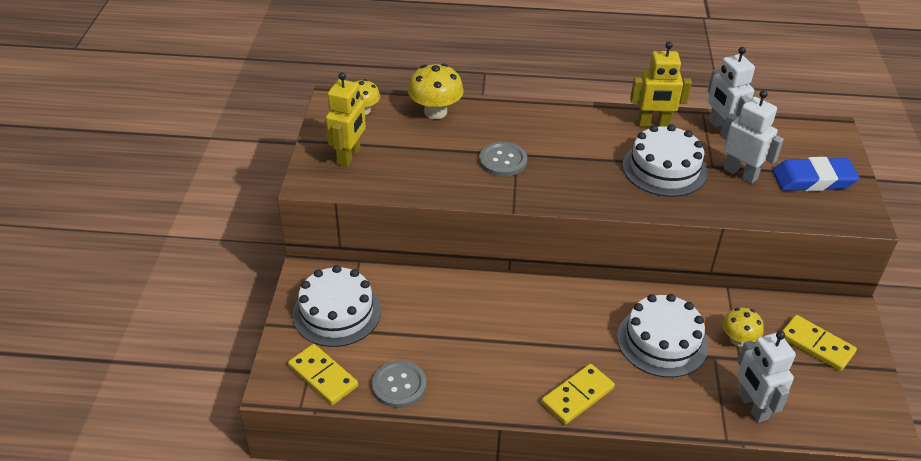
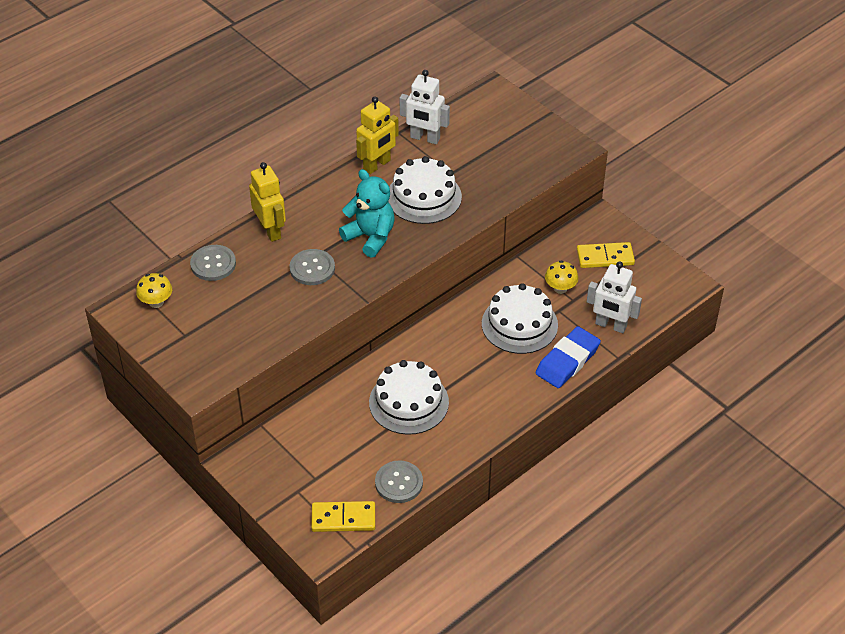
camera: 45 degrees left, 5 degrees up
white cake [292,265,381,347] -> white cake moved to [369,360,449,435]
yellow robot [326,72,366,167] -> yellow robot moved to [249,162,286,242]
yellow mushroom [408,64,464,119] -> grey button [190,245,236,281]
yellow domino [541,364,615,425] -> none
white robot [721,90,784,184] -> none
blue eraser [773,157,859,191] -> blue eraser moved to [536,326,601,388]
none -> turquoise teddy bear [339,169,395,258]

